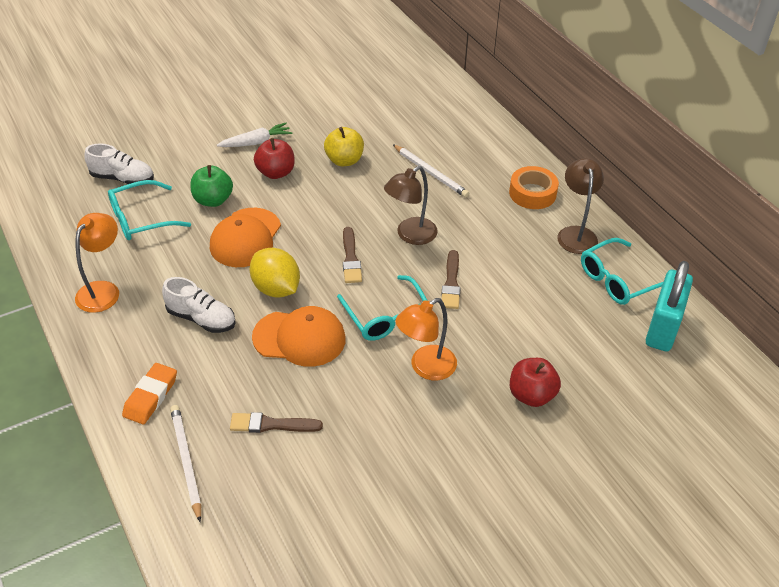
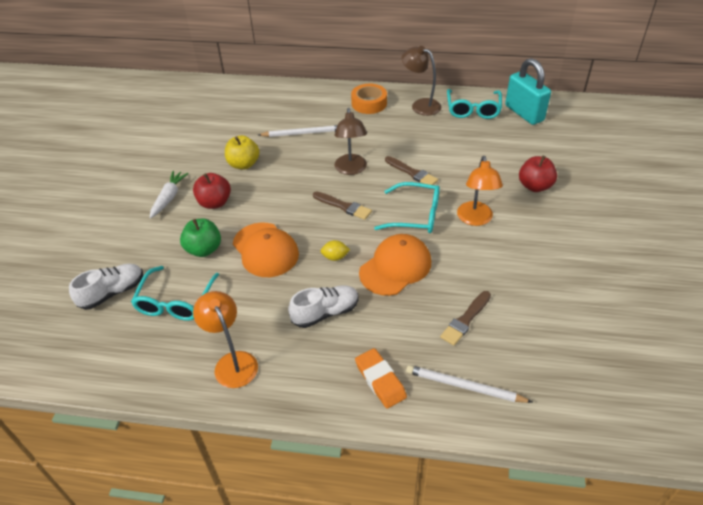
camera: 50 degrees left, 0 degrees up
yellow lemon [249,248,300,298] -> yellow lemon [321,240,350,261], size x0.50

